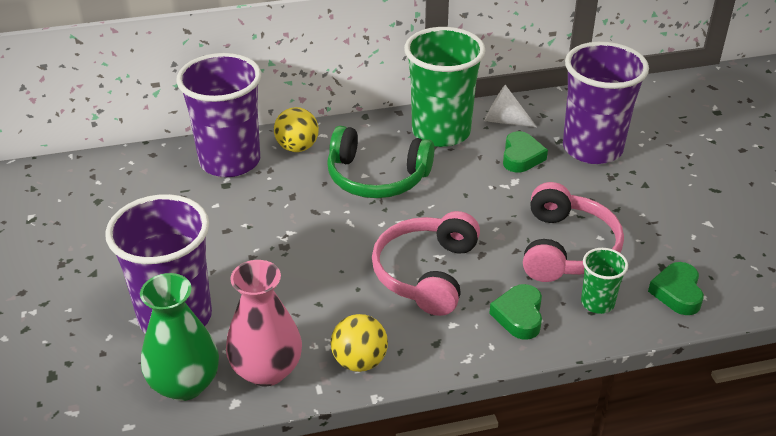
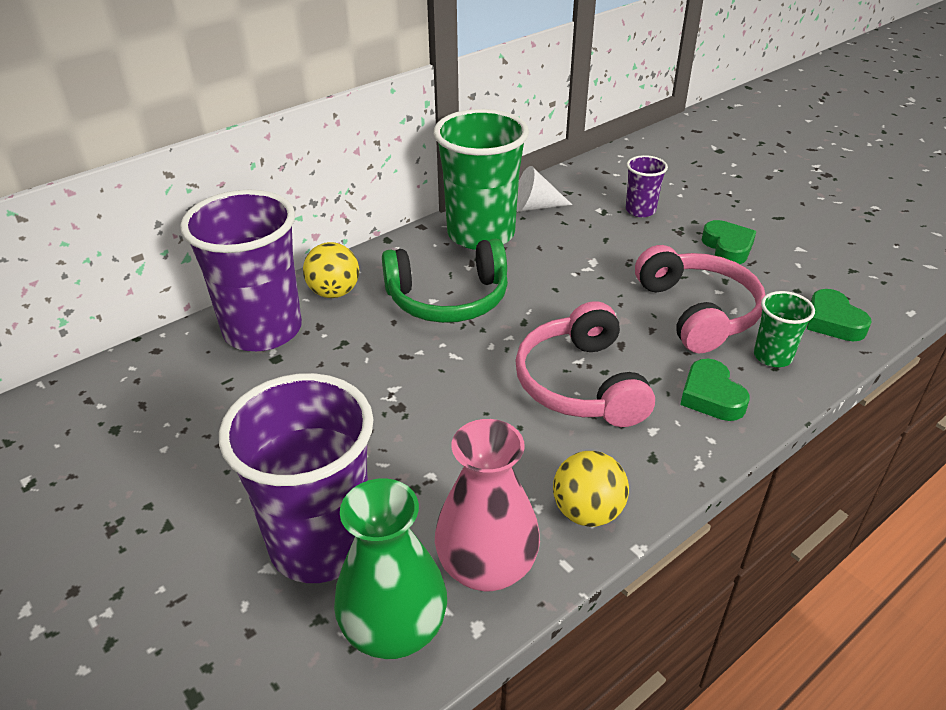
camera: 25 degrees left, 0 degrees up
green heart [503,131,548,173] -> green heart moved to [701,220,756,264]
purple cup [563,42,649,164] -> purple cup [626,155,668,217], size x0.47

